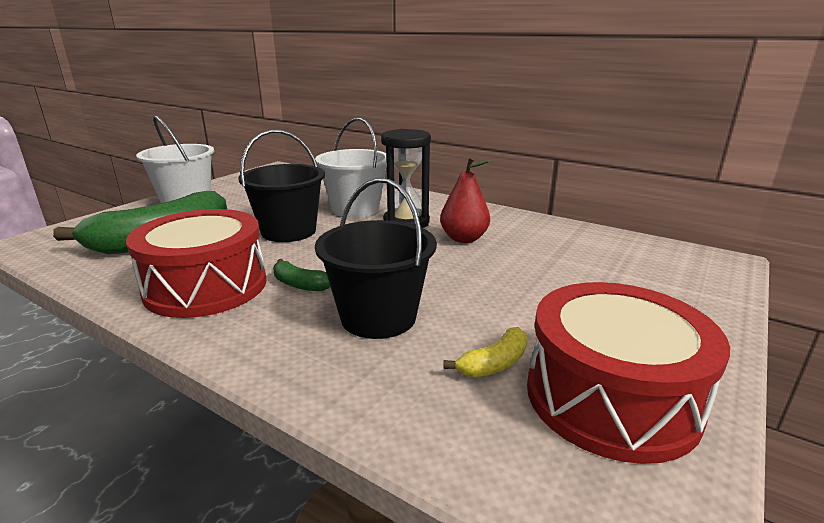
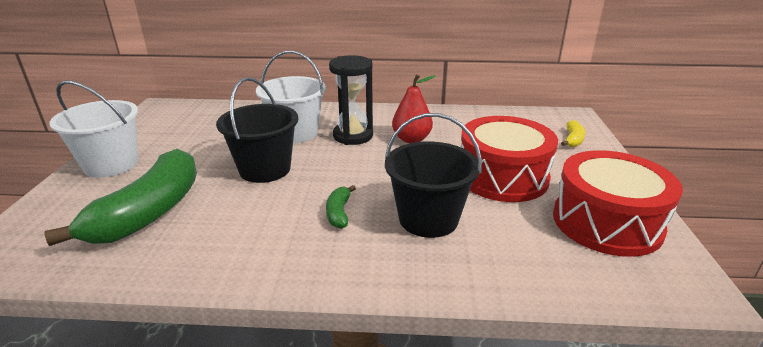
camera: 30 degrees left, 5 degrees up
red drum [126,209,267,318] -> red drum moved to [461,116,558,202]
green banana [273,259,331,291] -> green banana turned 90 degrees clockwise [326,185,356,229]
yellow banana [444,327,527,377] -> yellow banana moved to [561,120,585,147]

